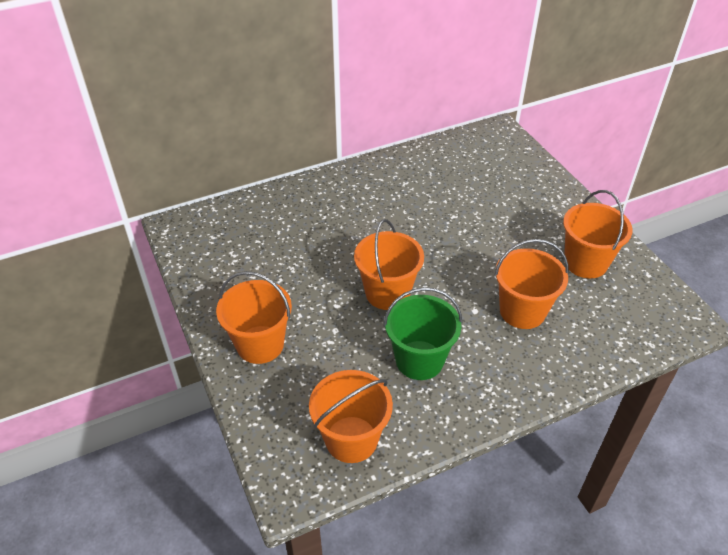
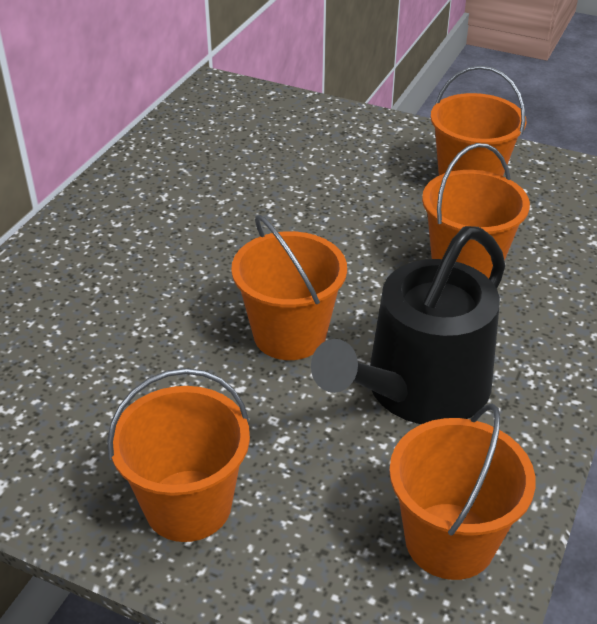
camera: 40 degrees left, 5 degrees down
green bucket [384,287,462,380] -> black watering can [311,226,505,424]

